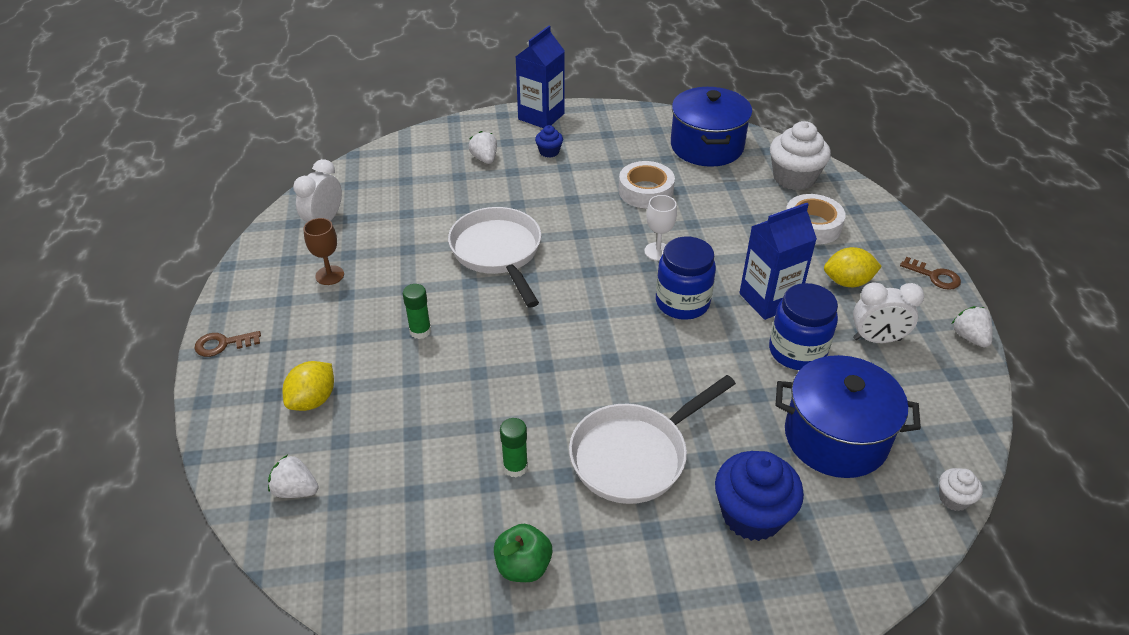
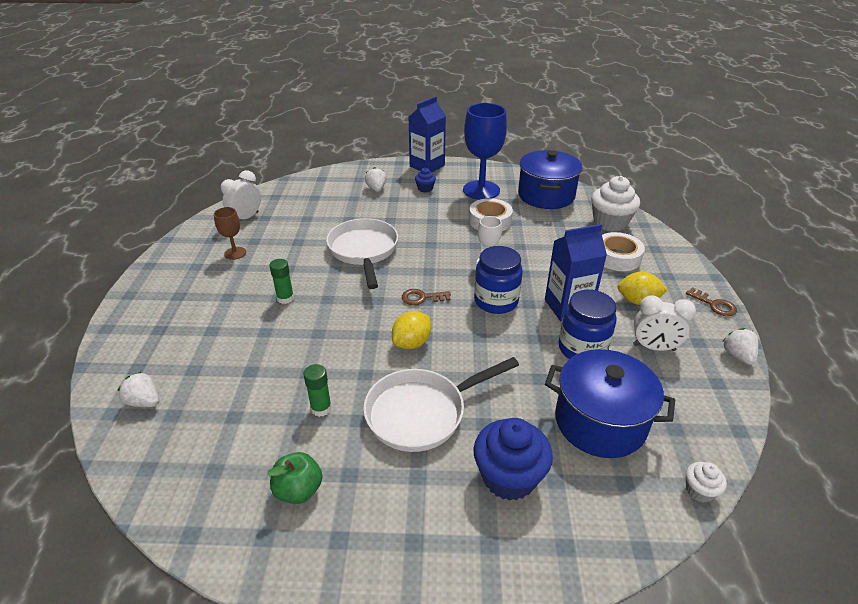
camera: 10 degrees right, 5 degrees down
brown key [194,331,261,357] -> brown key moved to [402,289,451,305]
yellow lemon [283,361,334,411] -> yellow lemon moved to [392,311,431,349]
none -> blue goblet [463,103,507,200]

